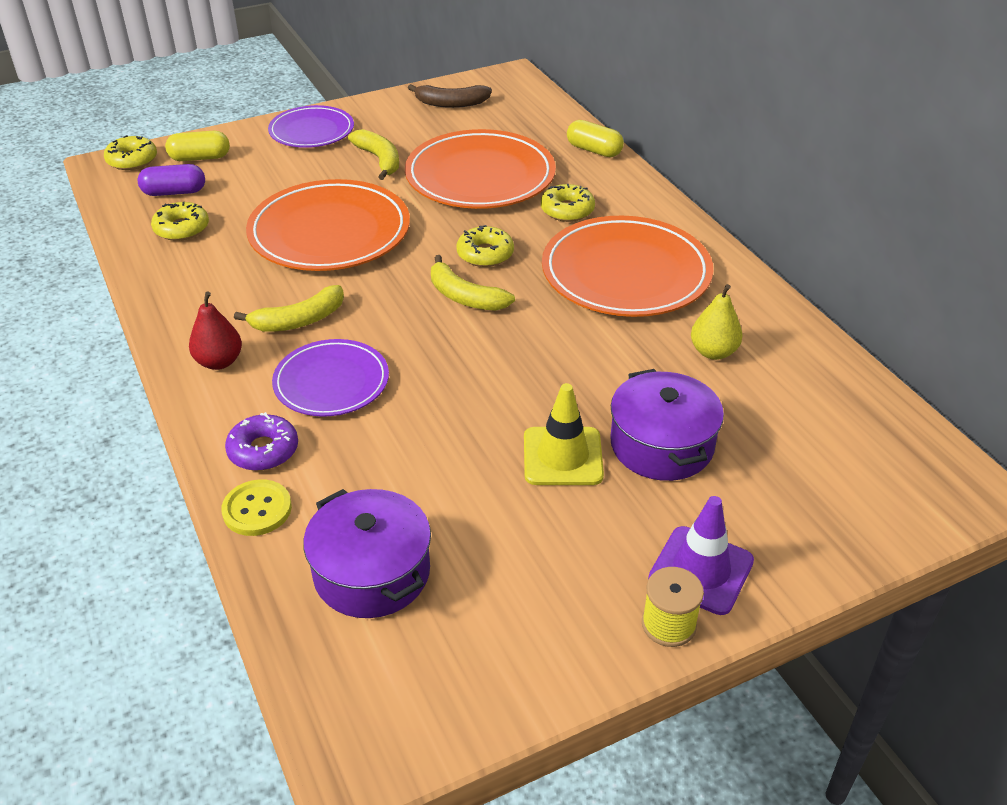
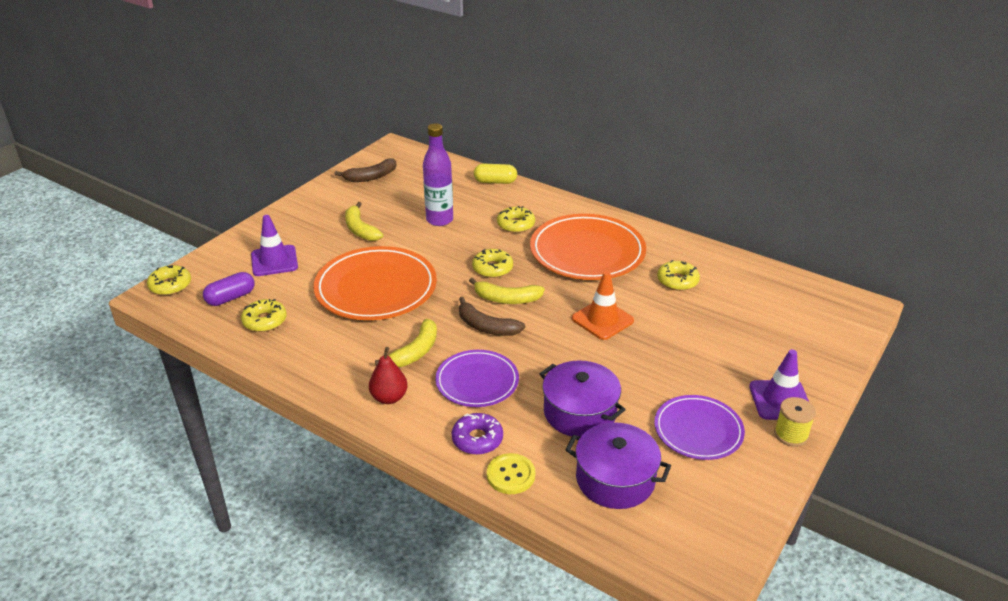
camera: 30 degrees left, 5 degrees down
yellow capsule [165,131,230,161] -> none
purple plate [268,105,354,148] -> purple plate moved to [654,395,745,460]
yellow banana [348,129,399,180] -> yellow banana turned 150 degrees counterclockwise [345,202,383,241]
orange plate [405,129,556,209] -> purple bottle [423,123,453,226]
yellow traffic cone [524,383,604,485] -> none
purple pot [610,369,724,481] -> purple pot moved to [540,360,626,436]
yellow pear [691,284,743,360] -> yellow donut [657,260,700,291]
none -> purple traffic cone [251,215,298,276]
none -> brown banana [459,297,525,336]
none -> orange traffic cone [572,271,634,340]

